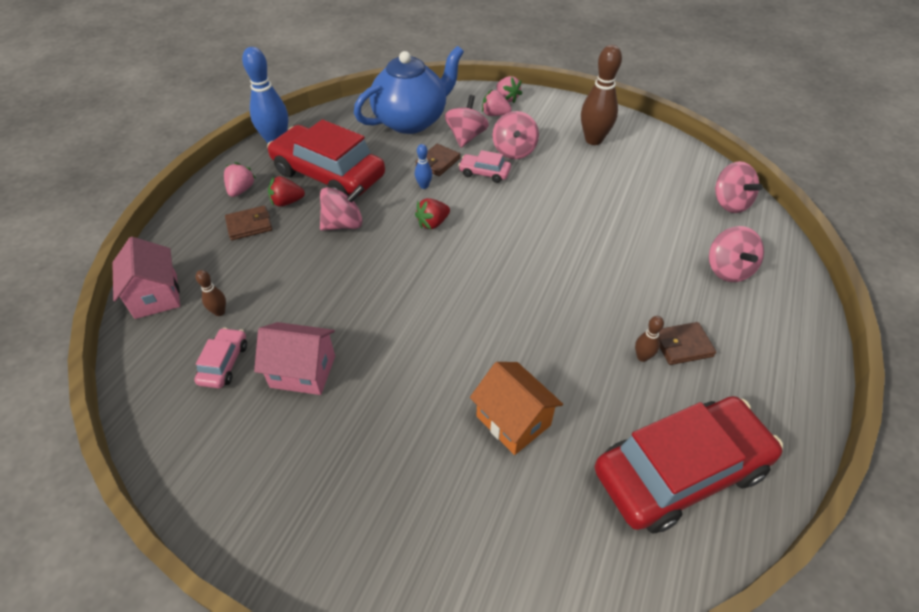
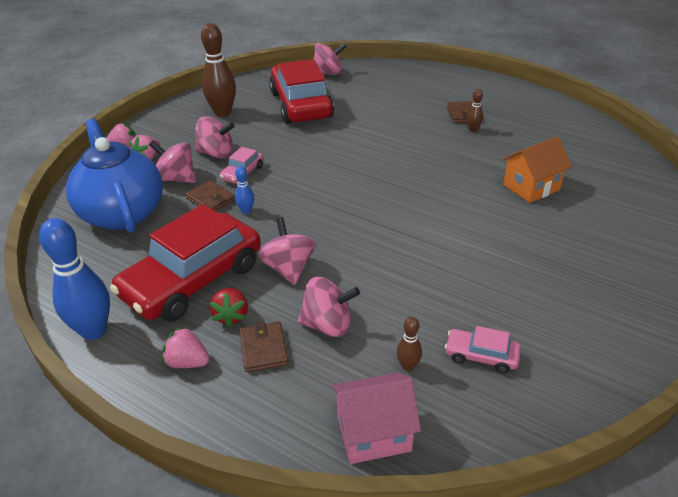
camera: 80 degrees left, 10 degrees down
pink house [254,322,335,395] -> none
red strawberry [415,198,450,230] -> none
red car [595,396,783,533] -> red car moved to [269,59,334,124]
pink spinning top [709,226,764,282] -> pink spinning top moved to [298,277,360,337]

